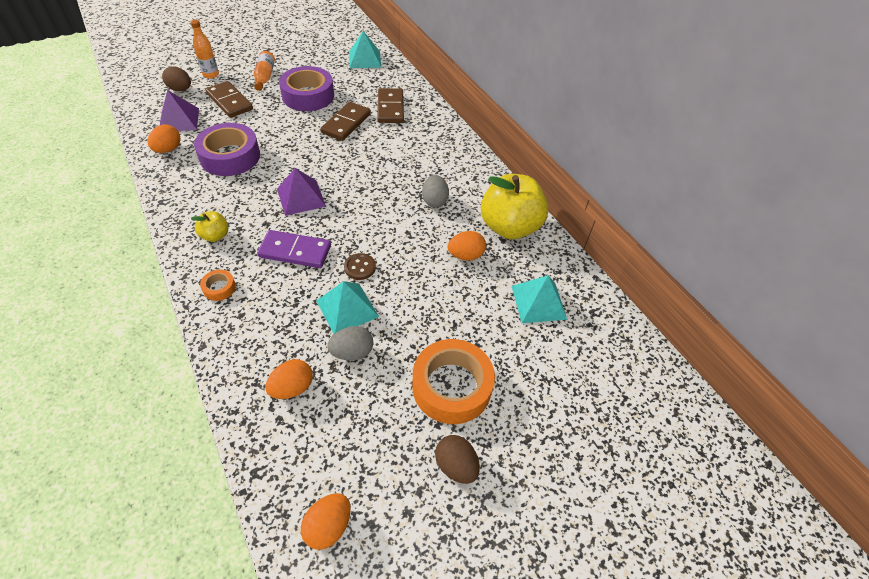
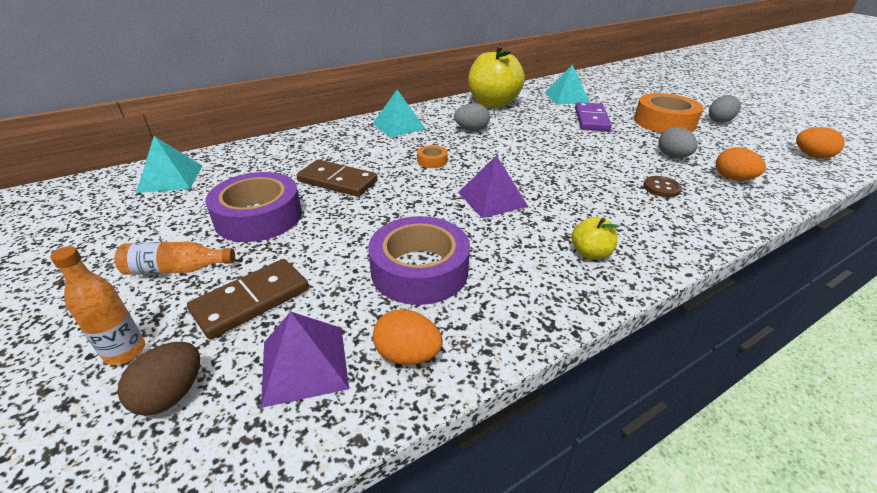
camera: 90 degrees left, 15 degrees down
orange tape [200,270,236,301] -> orange tape moved to [417,145,448,168]
purple domino [257,230,331,268] -> purple domino moved to [575,102,612,131]
turquoise pyramid [316,281,379,334] -> turquoise pyramid moved to [372,90,426,137]
brown button [344,253,376,280] -> brown button moved to [643,176,682,197]
brown domino [378,88,404,123] -> none
brown egg [435,435,480,484] -> grey egg [709,95,741,123]
orange egg [448,231,486,261] -> none

